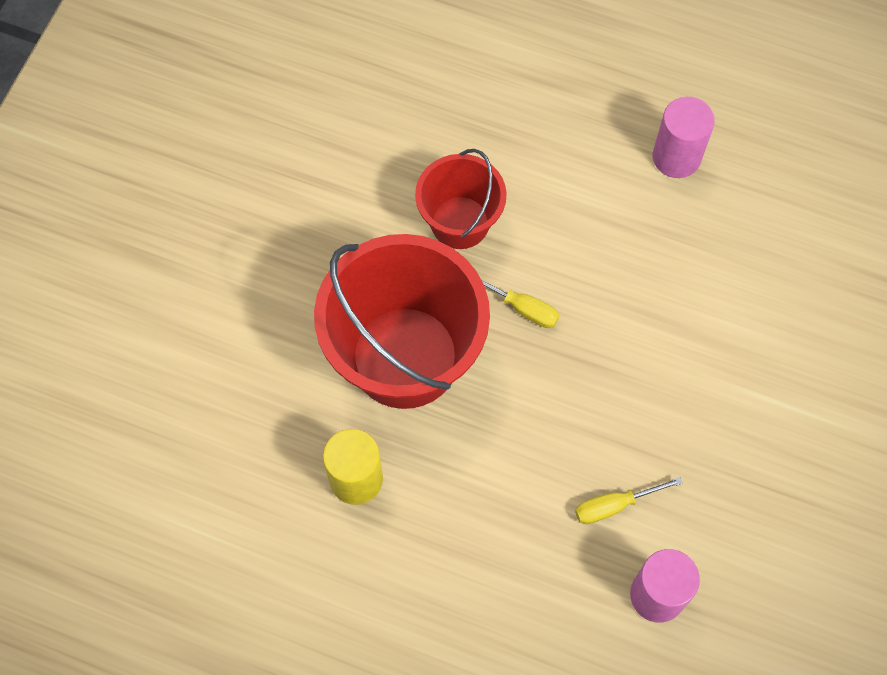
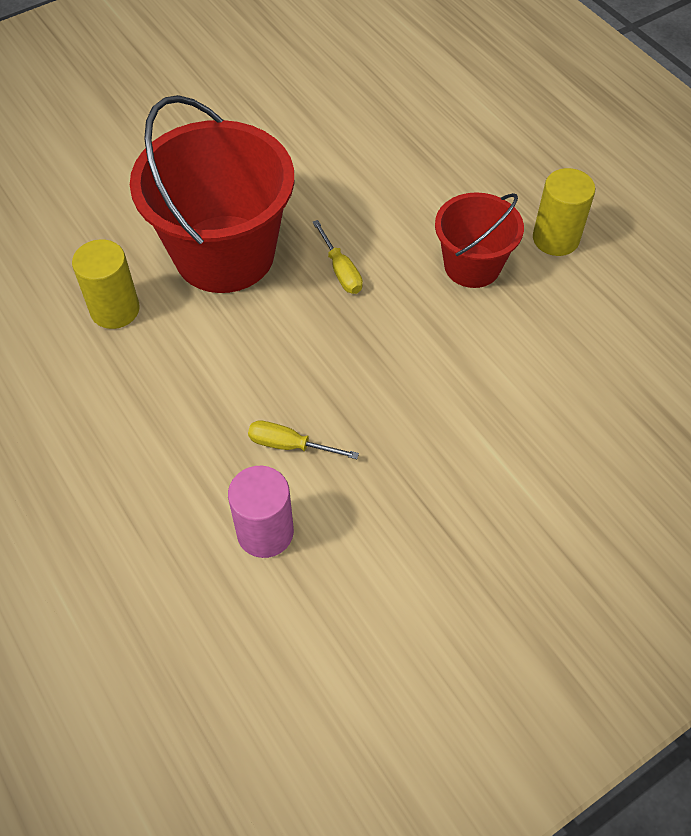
camera: 35 degrees right, 10 degrees down
red bucket [415,149,507,249] -> red bucket moved to [435,192,524,288]
pink cylinder [653,97,715,178] -> yellow cylinder [533,168,595,256]

